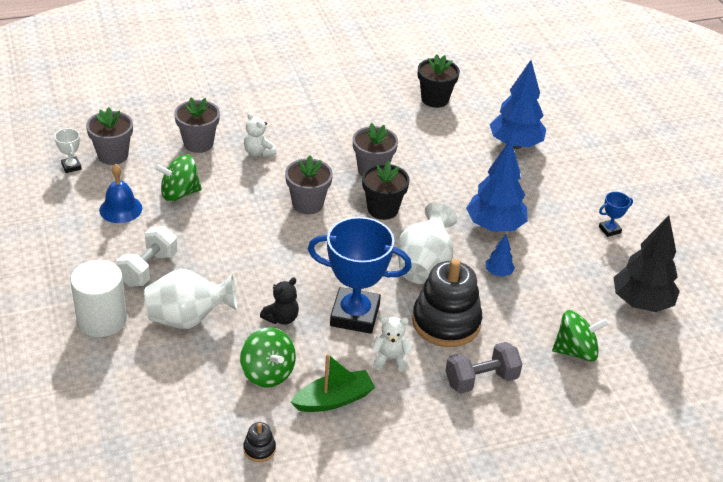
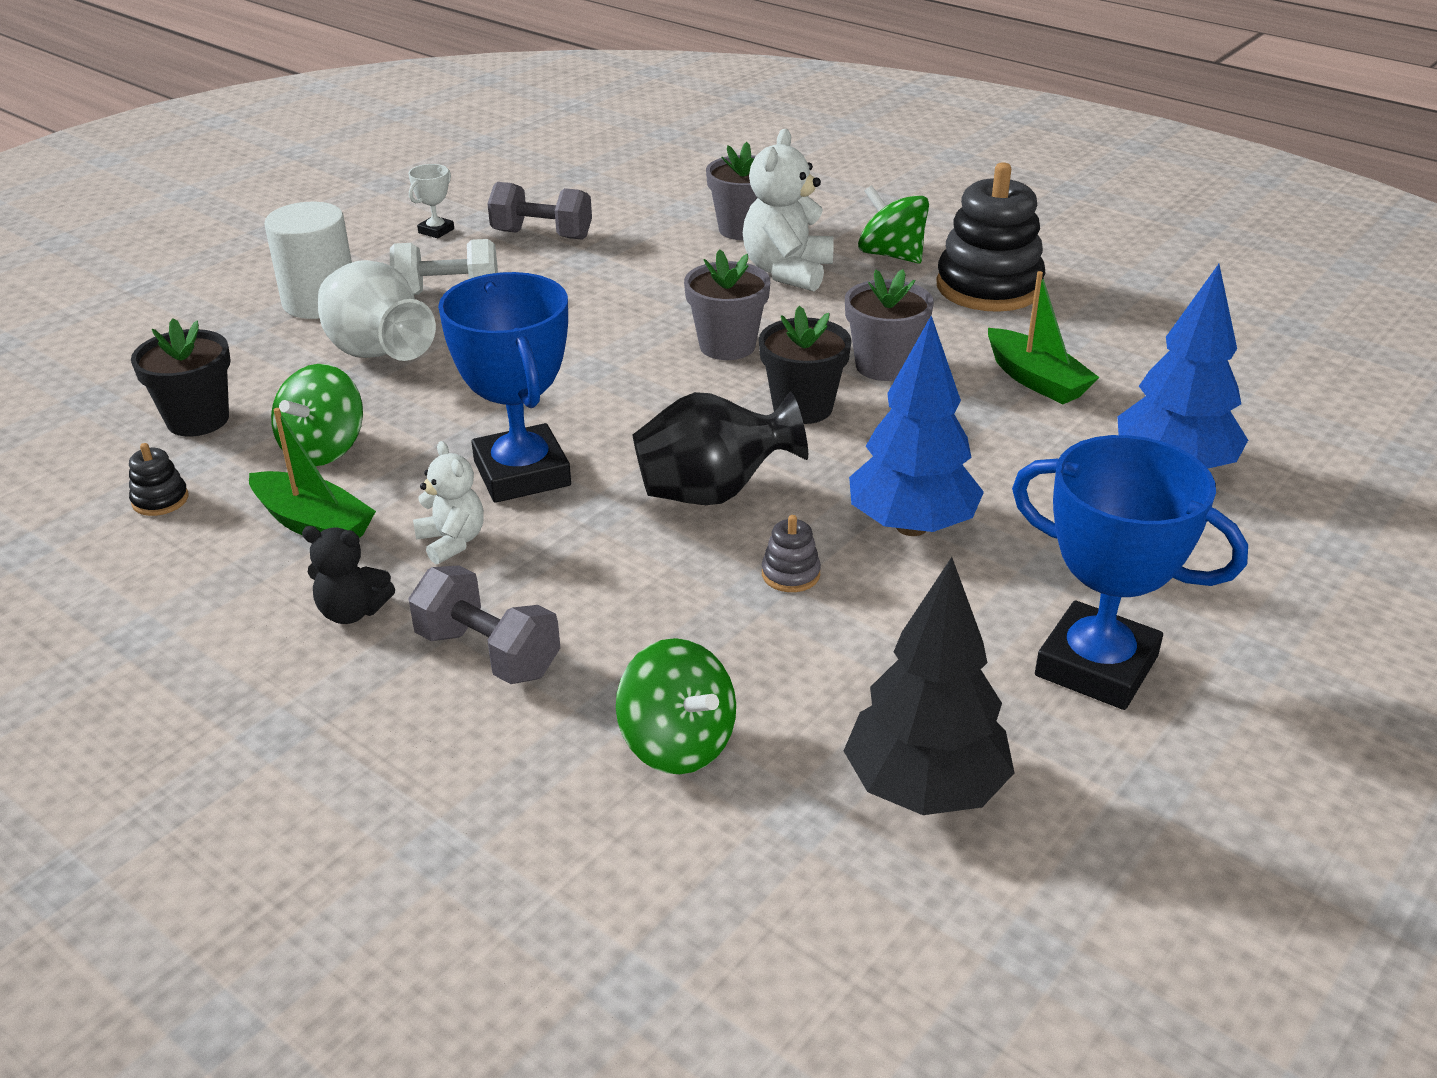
camera: 60 degrees right, 5 degrees down
white trophy [54,128,81,173] -> white trophy moved to [408,164,454,238]
grey flower pot [86,107,133,165] -> none
blue bell [99,164,142,223] -> grey dumbbell [487,182,592,240]
green spinning top [154,155,202,201] -> green spinning top moved to [858,185,929,263]
white teddy bear [244,113,277,157] -> white teddy bear [743,129,834,291], size x1.72
black teddy bear [260,277,299,325] -> black teddy bear moved to [302,526,395,624]
white vase [398,203,457,284] -> black vase [633,391,808,505]
black stacking toy [412,259,482,347] -> black stacking toy moved to [936,162,1045,312]
black flower pot [418,54,460,108] -> black flower pot moved to [131,318,231,436]
blue tree [486,234,515,277] -> grey stacking toy [762,515,821,592]
blue trophy [599,192,633,237] -> blue trophy [1012,435,1248,710], size x2.34
none -> green boat [988,271,1100,404]

